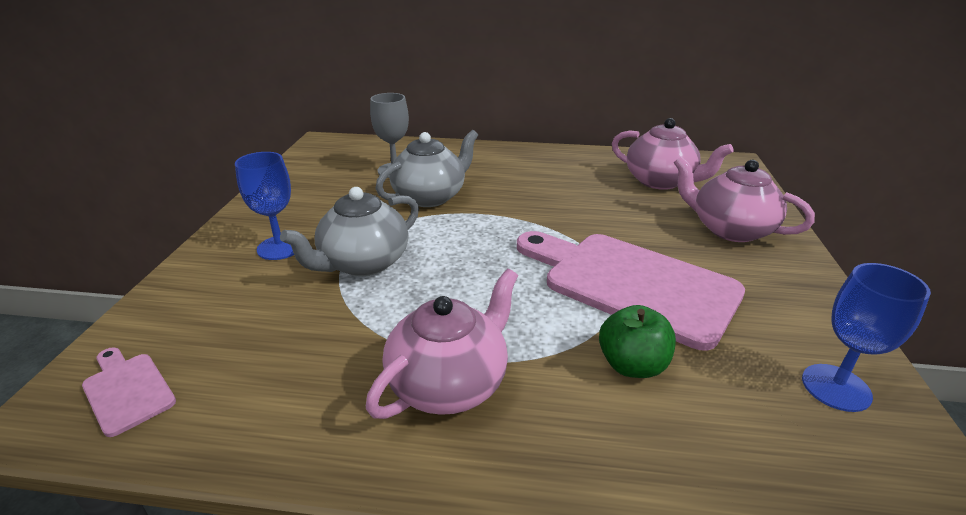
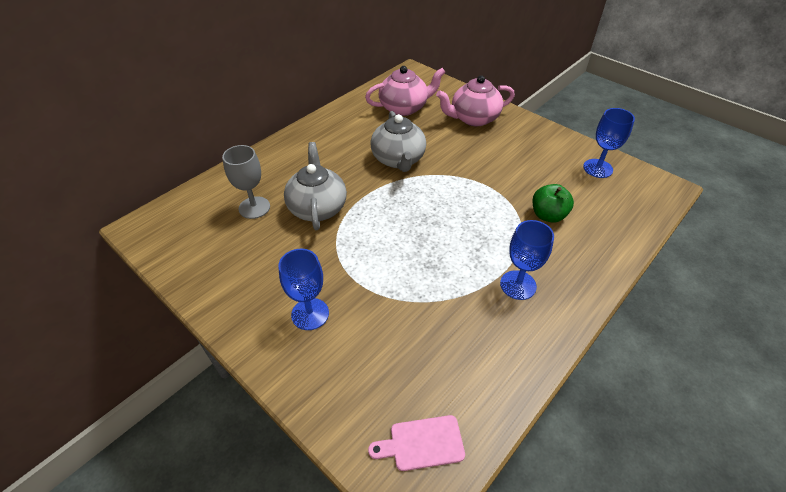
camera: 55 degrees left, 15 degrees up
grey teapot [280,187,419,276] -> grey teapot moved to [370,111,426,172]
pink teapot [366,269,518,419] -> blue goblet [500,220,554,300]
pink cutting board [517,231,745,351] -> none

